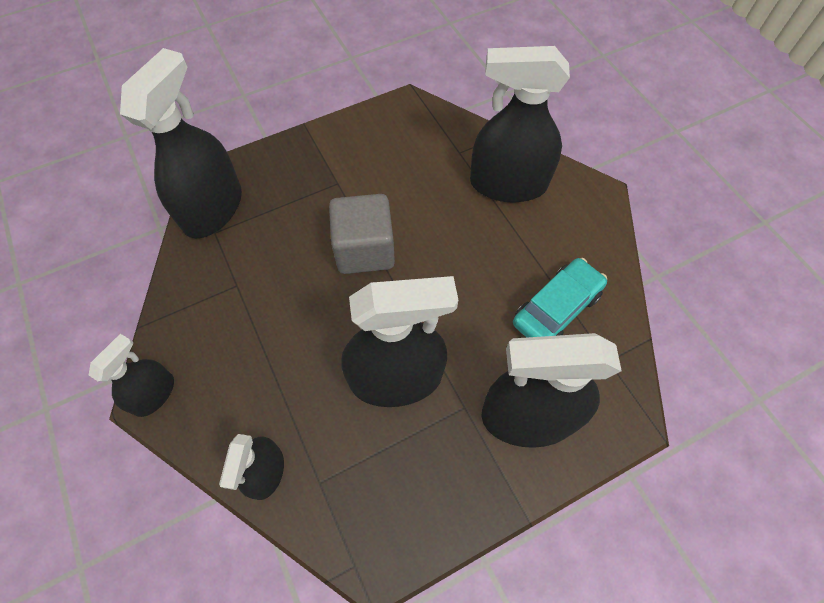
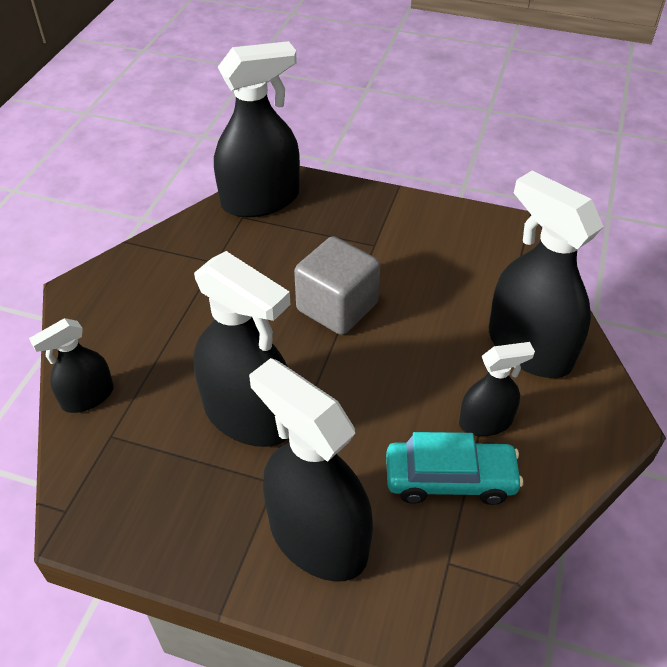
camera: 45 degrees right, 15 degrees down
black spray bottle [89,334,174,417] -> black spray bottle moved to [459,342,535,436]

